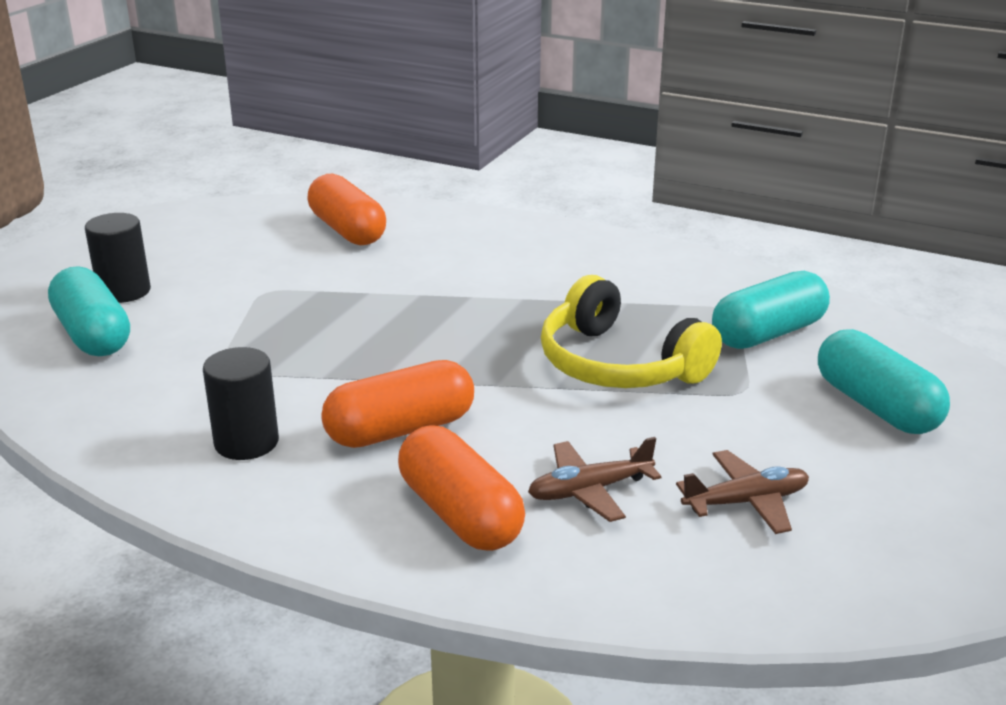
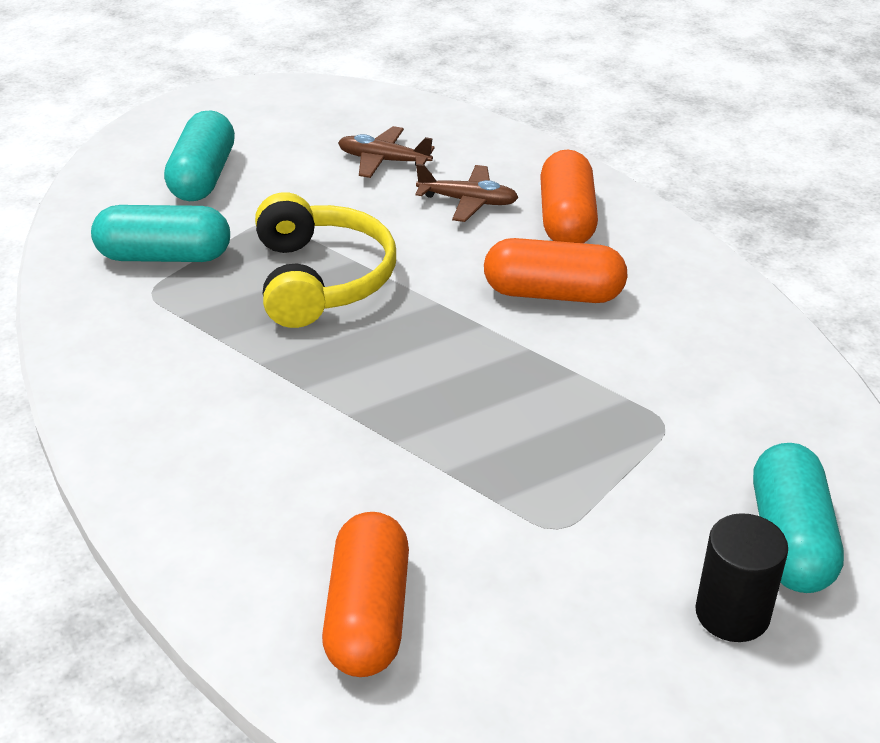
camera: 145 degrees left, 10 degrees up
black cylinder [203,347,279,460] -> none

